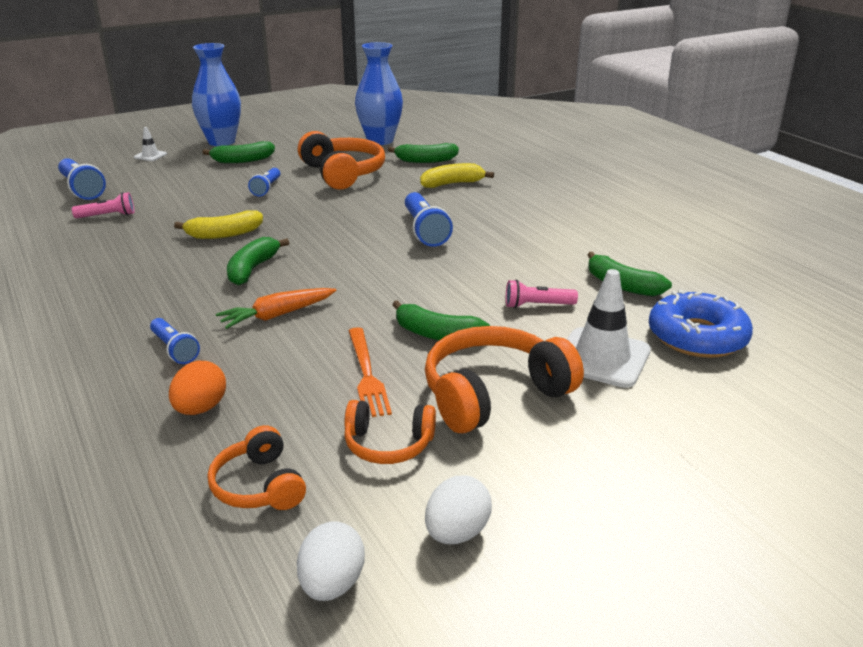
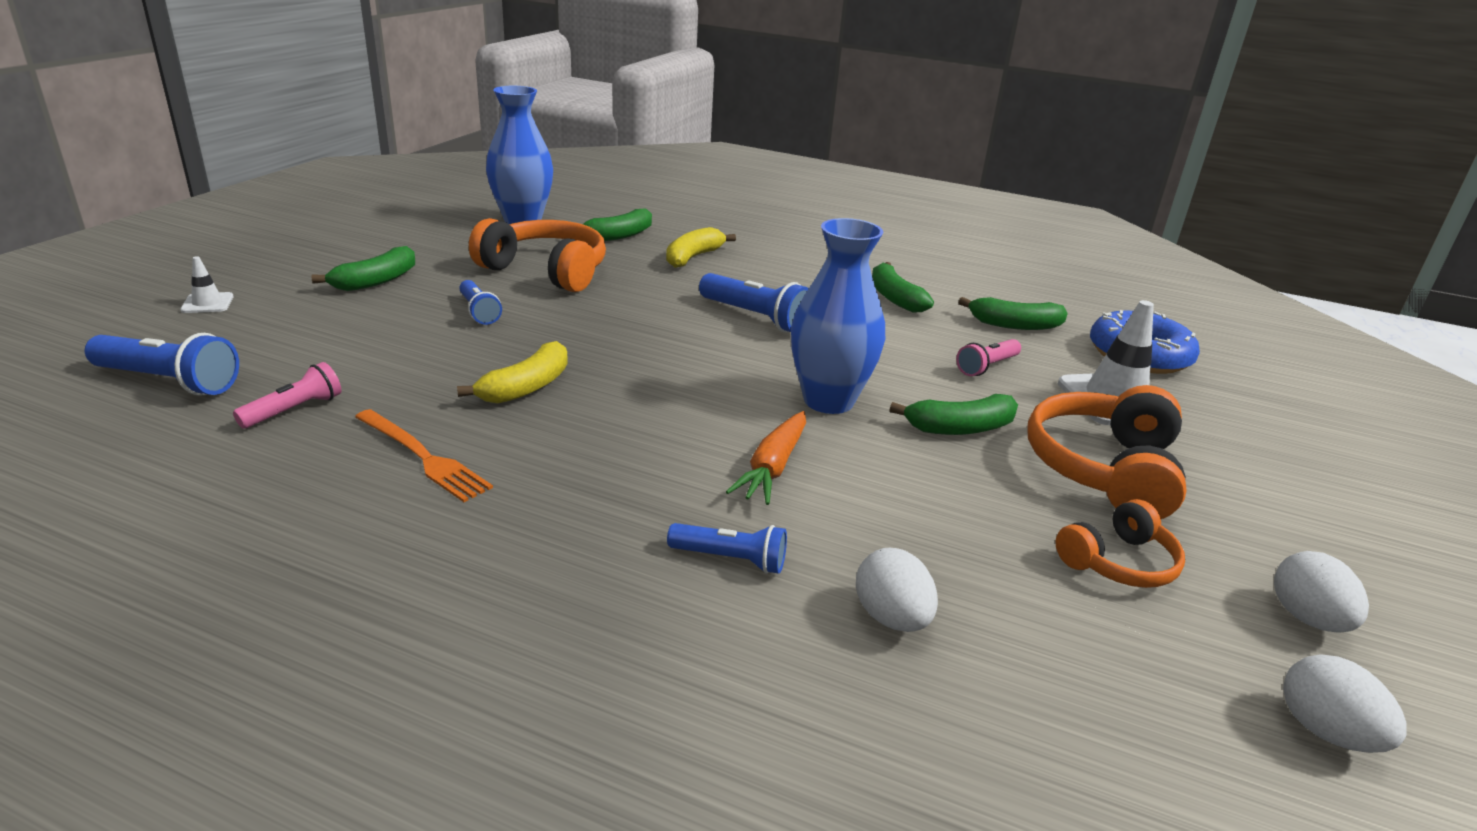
camera: 40 degrees left, 0 degrees up
orange egg [169,361,226,415] -> white egg [856,548,938,632]
blue vase [192,43,241,146] -> blue vase moved to [791,218,885,414]
orange headphones [208,425,306,510] -> none
green banana [227,237,289,285] -> green banana moved to [872,262,934,313]
orange fork [348,327,392,417] -> orange fork moved to [355,409,493,502]

